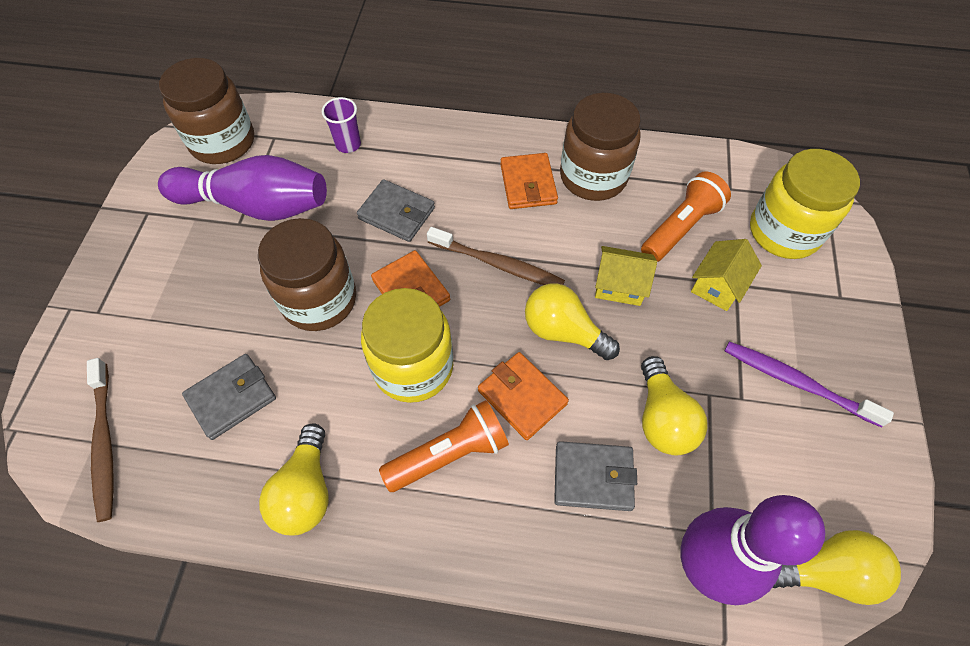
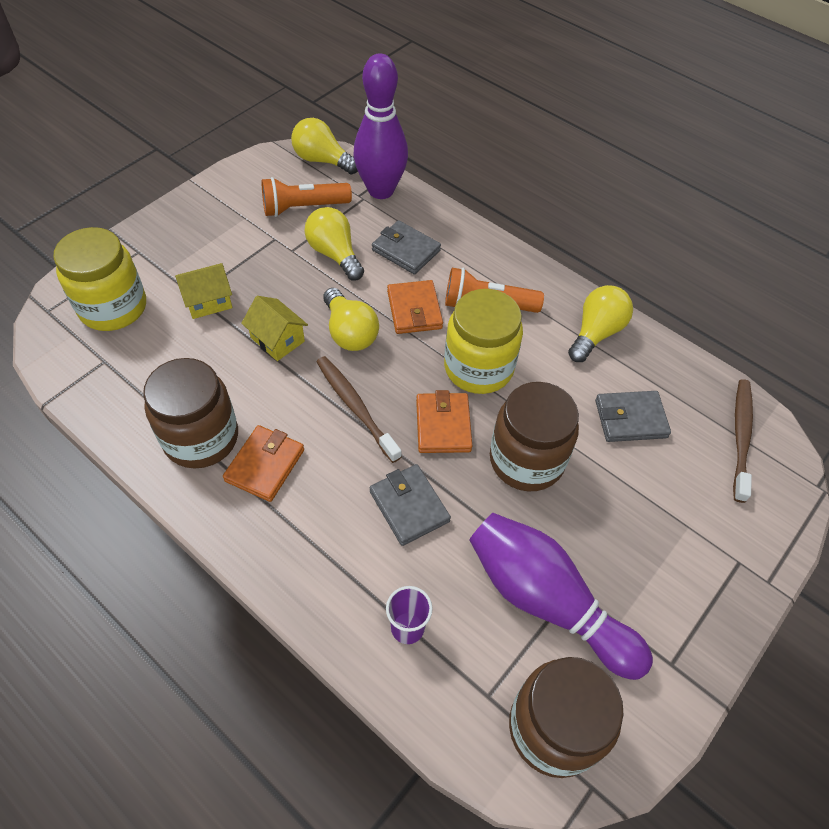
camera: 150 degrees left, 5 degrees down
orange flashlight [641,171,731,262] -> orange flashlight moved to [262,177,352,217]
yellow light bulb [641,356,707,455] -> yellow light bulb turned 60 degrees counterclockwise [305,207,364,280]
purple toothbrush [725,342,894,427] -> none

